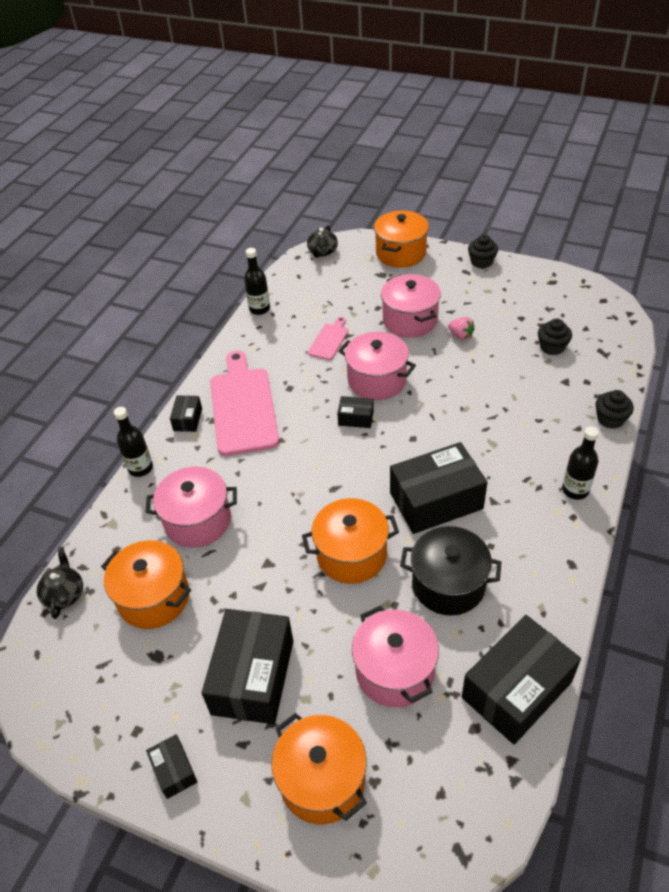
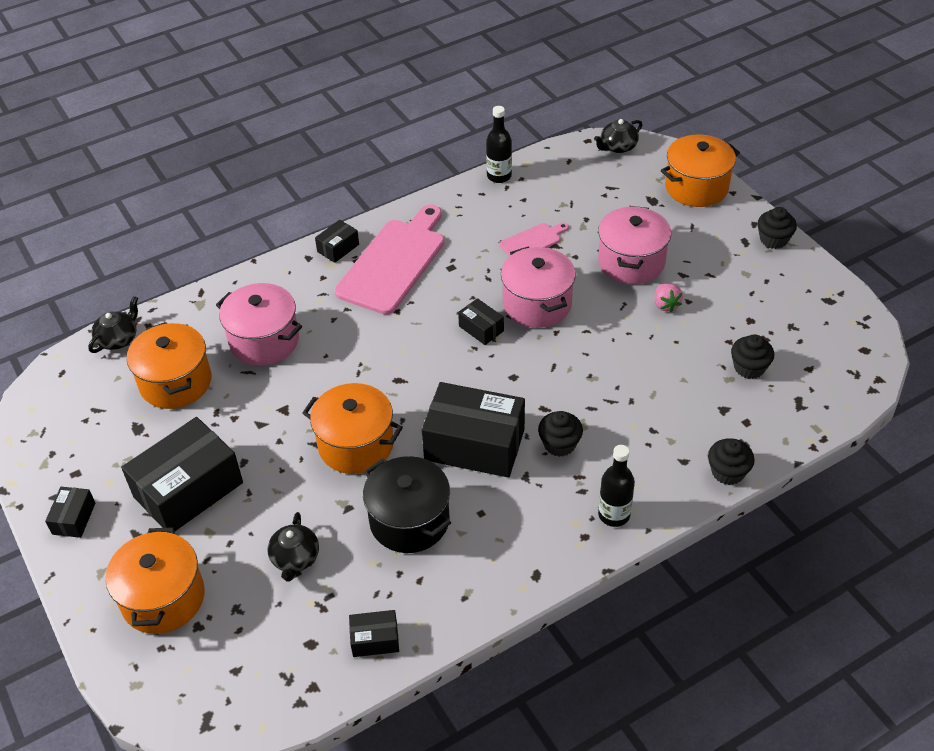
camera: 35 degrees right, 0 degrees up
black bottle [114,407,153,477] -> none
pink pot [352,605,439,707] -> black teapot [267,512,319,581]
black box [462,615,581,744] -> black box [349,610,399,657], size x0.46
none -> black cupcake [538,411,583,457]

